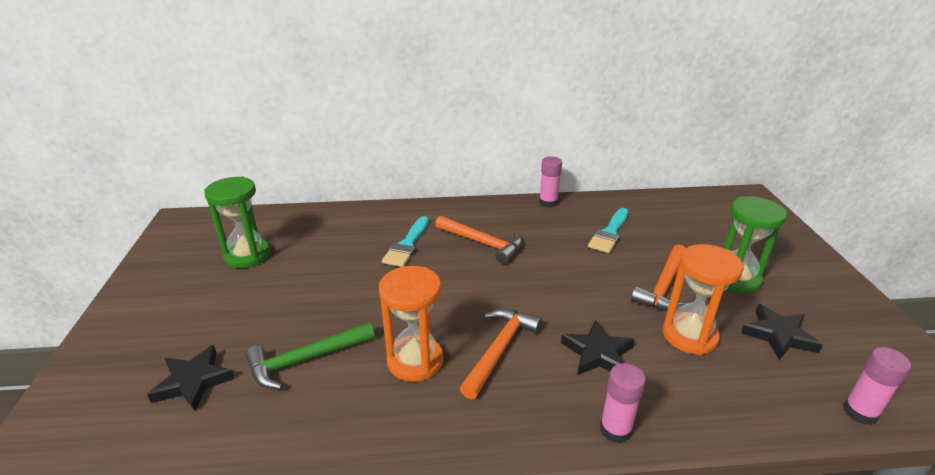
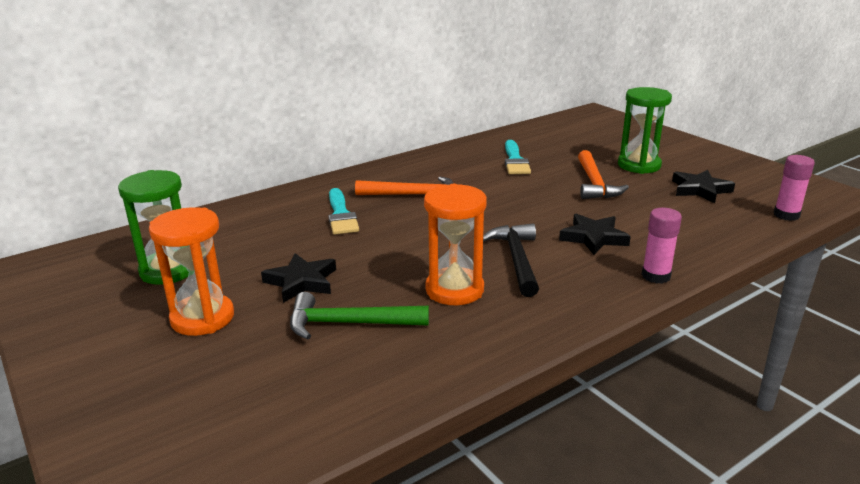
camera: 30 degrees left, 5 degrees down
black star [147,345,235,411] -> black star moved to [261,253,336,303]
green hammer [245,322,375,389] -> green hammer turned 60 degrees clockwise [290,292,429,340]
orange hammer [460,308,542,399] -> black hammer [483,223,539,297]
pink glue stick [539,156,562,208] -> none
orange hourglass [663,244,744,355] -> orange hourglass moved to [149,207,234,336]

